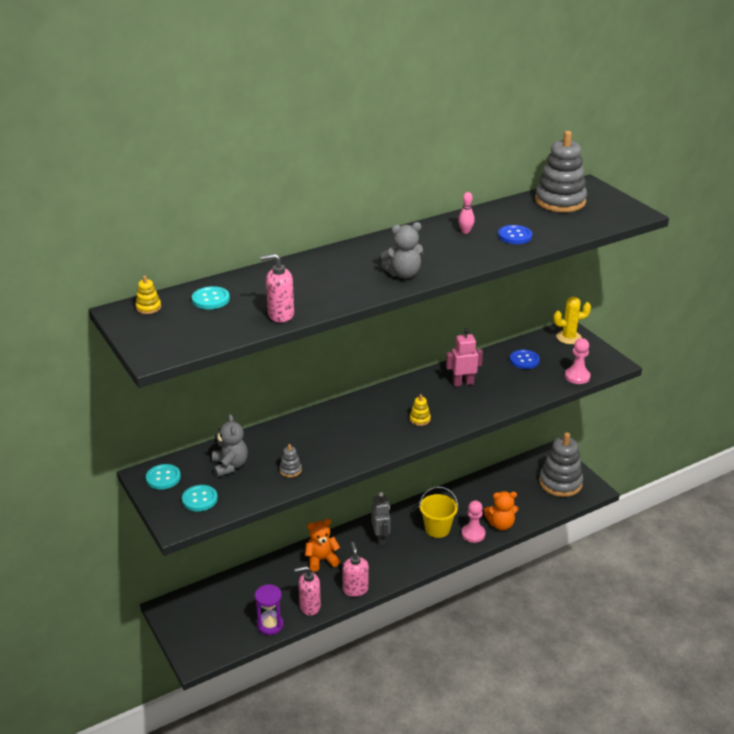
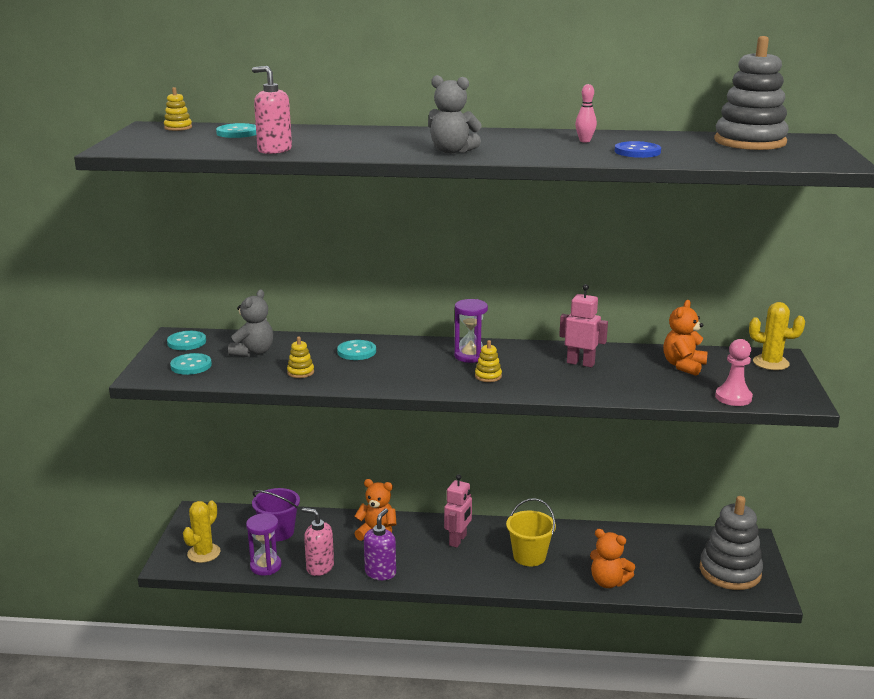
camera: 35 degrees right, 10 degrees down
grey stacking toy [279,444,302,477] -> yellow stacking toy [287,337,314,378]
pink soap dispenser [342,542,369,597] -> purple soap dispenser [364,508,396,580]
grey robot [371,492,391,546] -> pink robot [444,474,472,548]
pink pawn [462,500,485,543] -> none
blue button [510,349,540,369] -> orange teddy bear [663,300,708,376]
none -> yellow cactus [183,501,220,563]
none -> purple bucket [252,488,300,541]
none -> turquoise button [337,340,376,360]
none -> purple hourglass [454,299,488,363]

